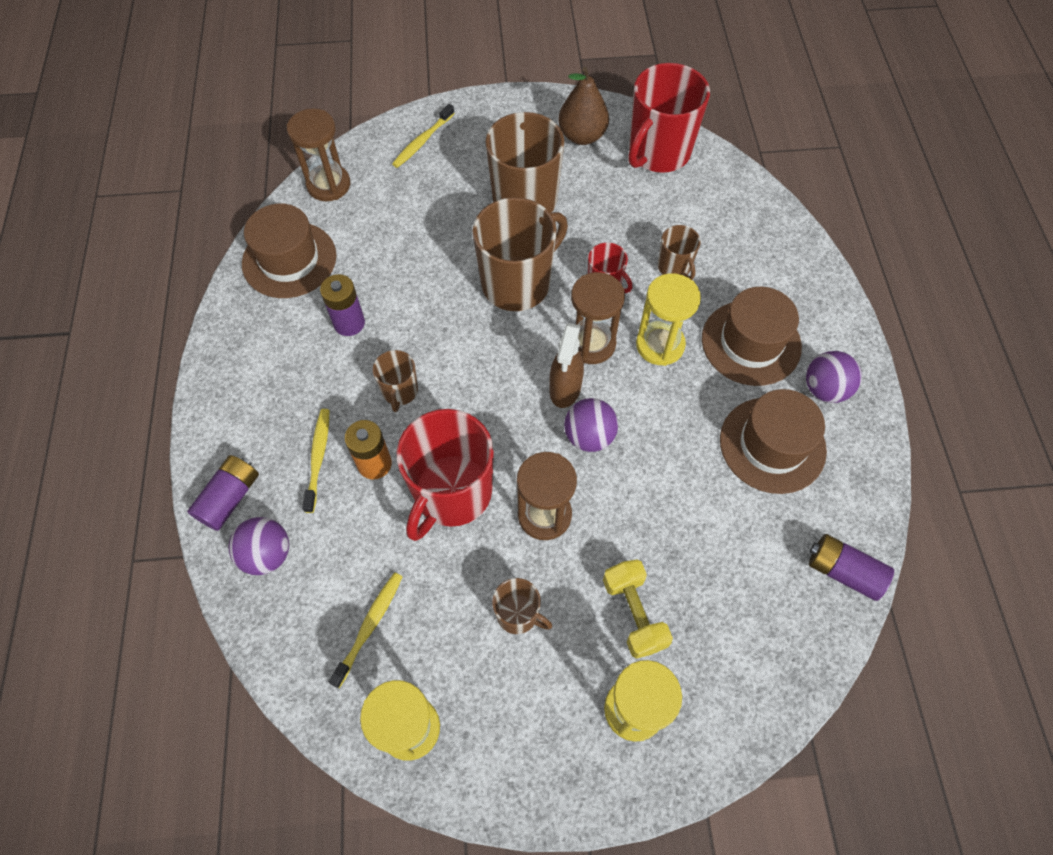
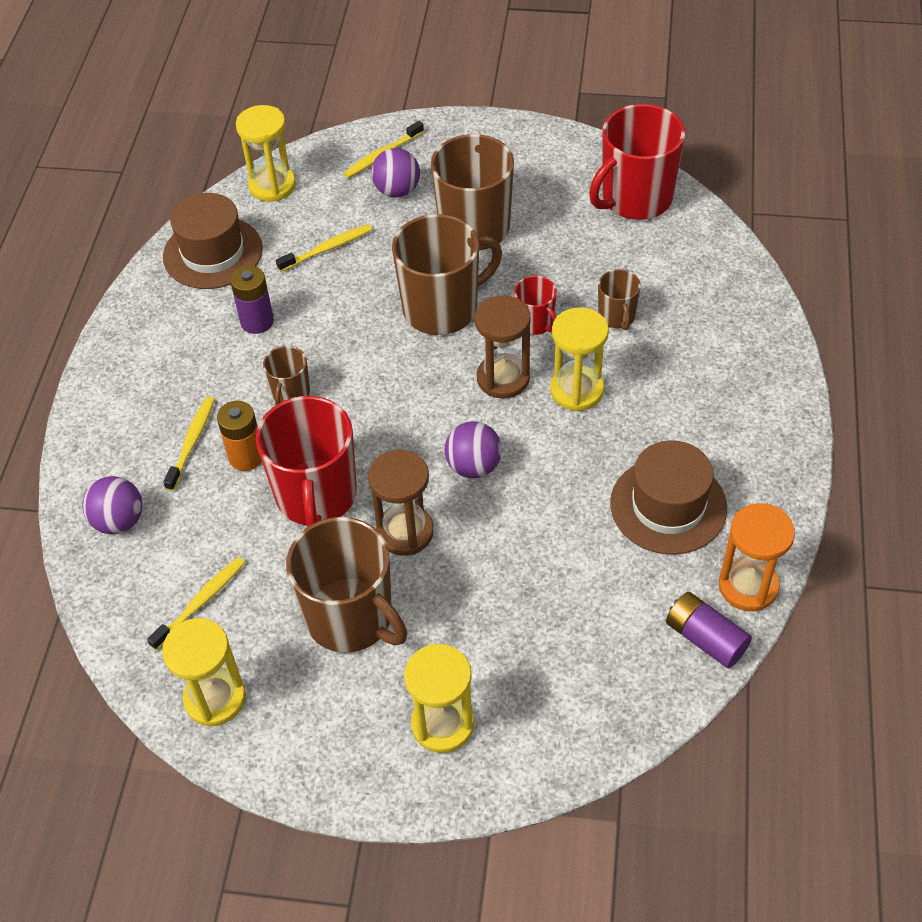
camera: 15 degrees right, 10 degrees down
purple battery [187,455,259,531] -> none
brown hourglass [287,108,350,201] -> yellow hourglass [236,105,296,202]
red mug [397,409,494,541] -> red mug turned 45 degrees counterclockwise [256,396,357,527]
brown mug [492,578,552,634] -> brown mug [286,517,407,653], size x2.03
brown spray bottle [549,323,584,408] -> none
brown pear [558,67,609,145] -> none
yellow dumbbell [603,559,673,659] -> none
brown hat [702,287,802,386] -> none
purple ball [806,351,862,403] -> purple ball moved to [371,148,420,197]
none -> yellow toothbrush [276,224,373,272]
none -> orange hourglass [719,503,795,611]

